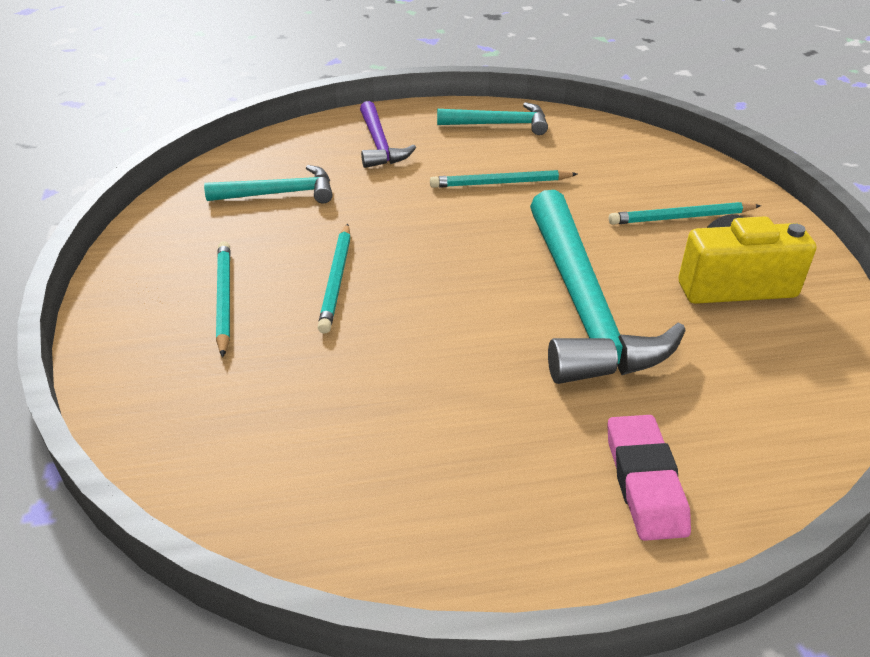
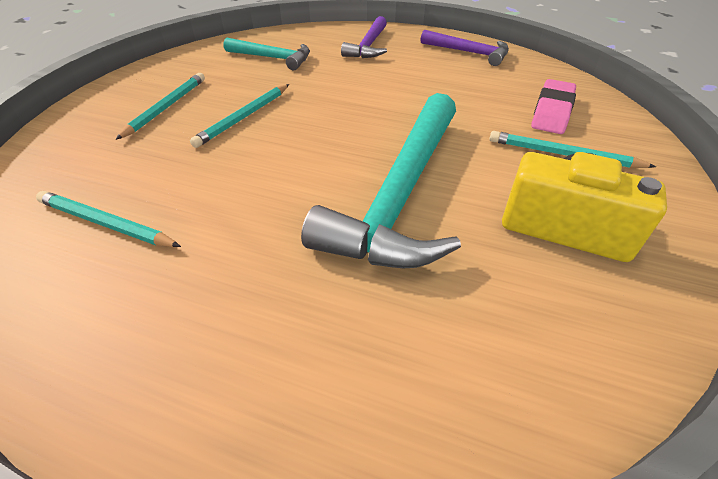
camera: 30 degrees right, 5 degrees up
turquoise pencil [430,170,577,188] -> turquoise pencil moved to [36,191,181,247]
turquoise hammer [437,102,548,135] -> purple hammer [421,30,509,66]
pink eraser [607,415,691,541] -> pink eraser moved to [531,79,576,134]

